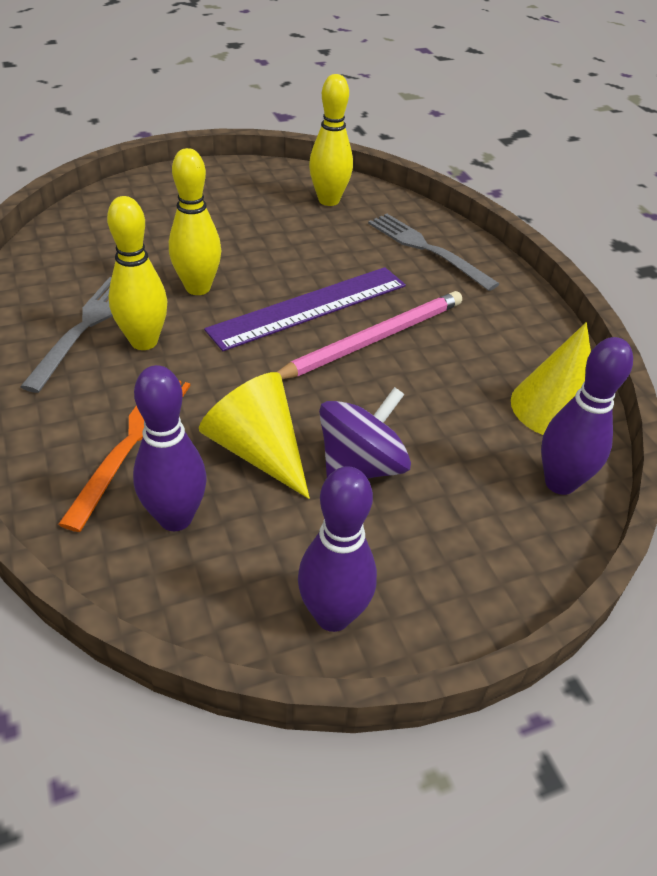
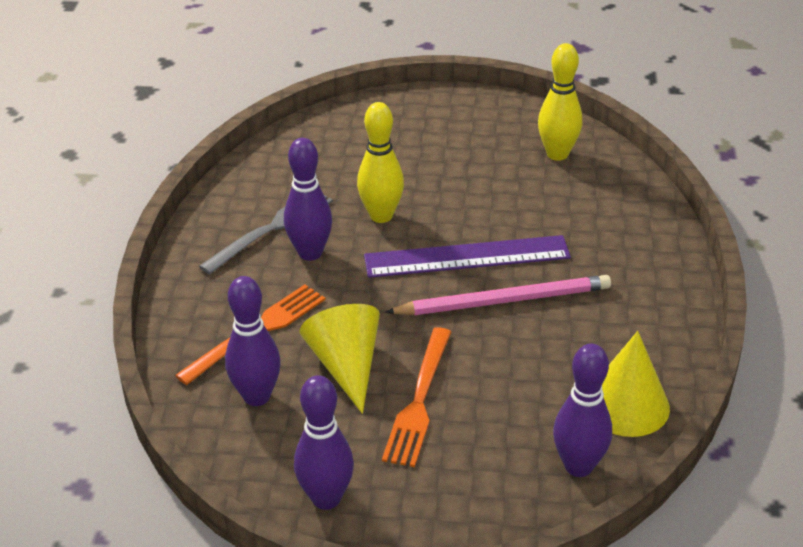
camera: 30 degrees right, 5 degrees down
yellow bowling pin [107,196,167,350] -> purple bowling pin [284,138,332,261]
purple spinning top [319,387,411,479] -> orange fork [382,327,451,467]
grey fork [368,214,499,291] -> none

